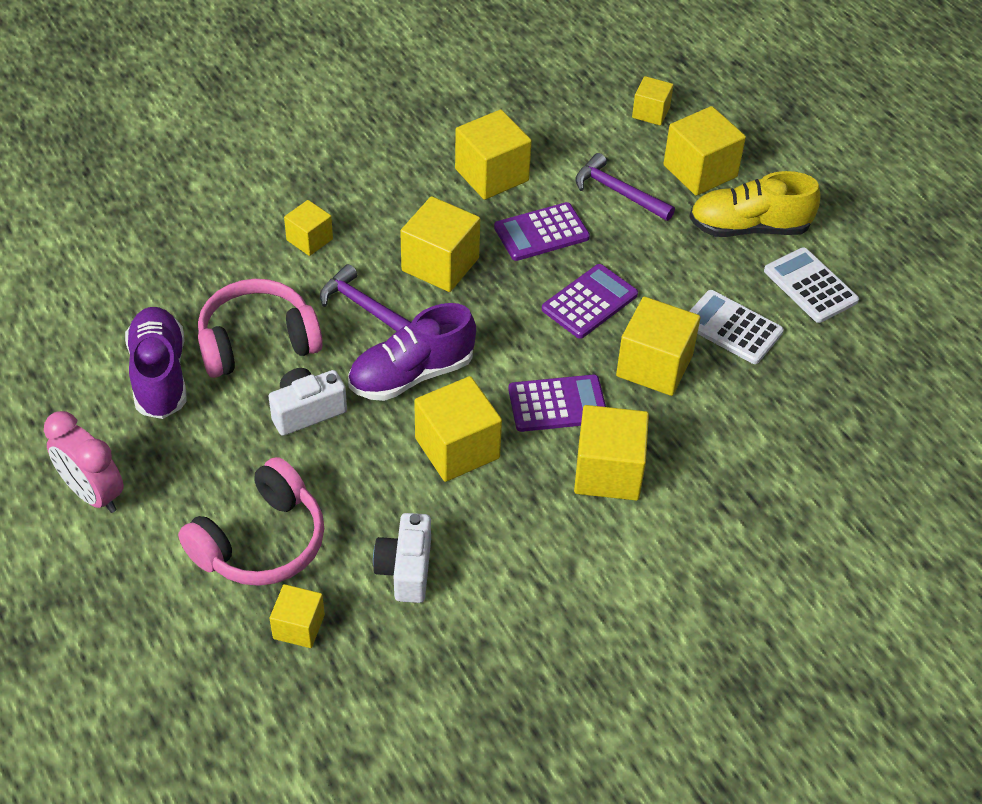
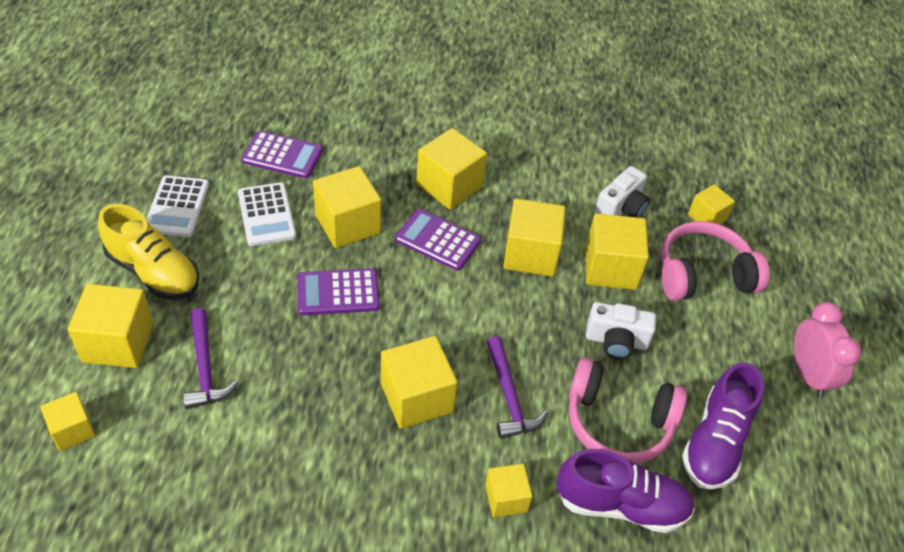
camera: 145 degrees left, 0 degrees up
purple shoe [348,303,476,401] -> purple shoe moved to [556,449,695,533]
yellow cube [455,110,532,200] -> yellow cube moved to [585,213,649,290]
purple calculator [494,202,590,261] -> purple calculator moved to [242,131,323,178]

